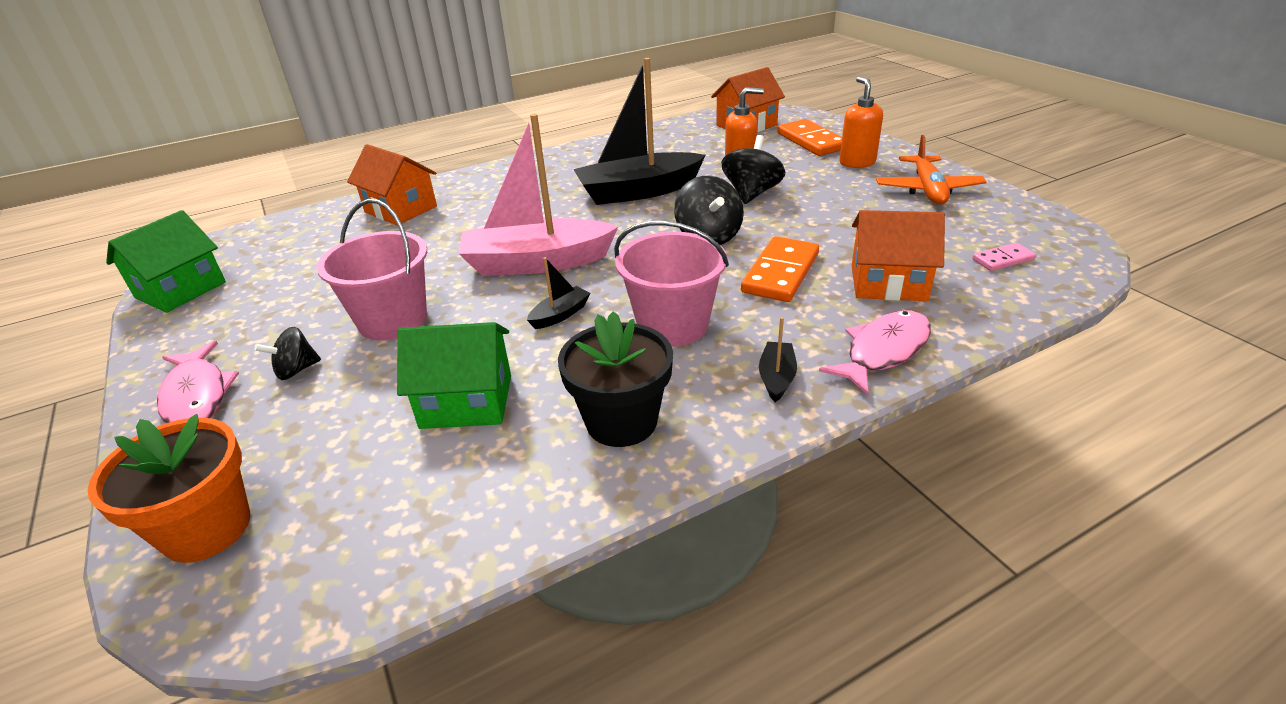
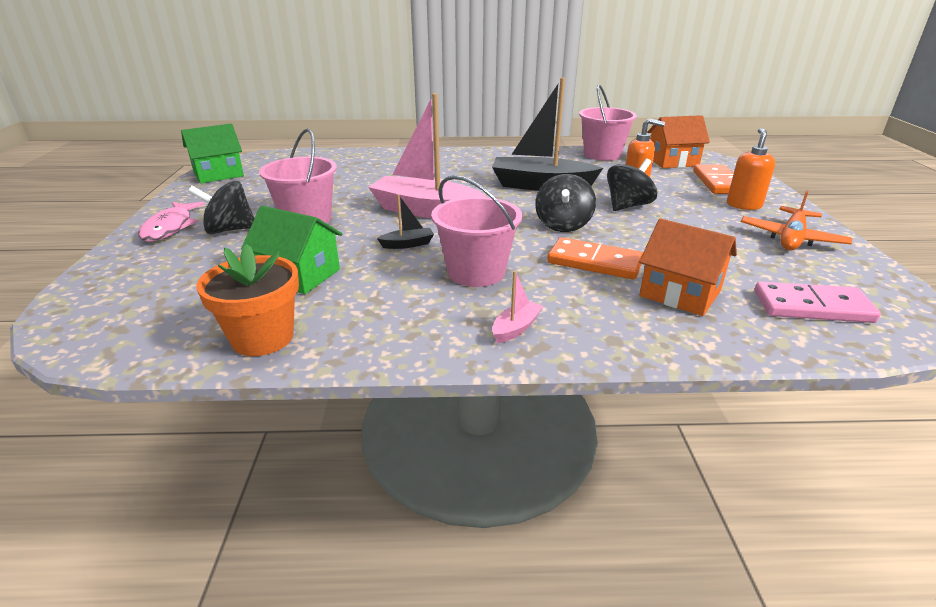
camera: 25 degrees right, 5 degrees down
orange flower pot [87,414,250,563] -> orange flower pot moved to [196,244,299,356]
black spinning top [254,327,321,380] -> black spinning top [188,181,254,234], size x1.62
orange house [347,144,437,225] -> none
black flower pot [558,311,673,447] -> none
orange domino [741,236,819,302] -> orange domino turned 60 degrees clockwise [547,237,643,279]
black boat [759,317,797,402] -> pink boat [492,271,543,343]
pink fish [819,310,931,395] -> none
pink domino [973,243,1036,271] -> pink domino [754,281,881,323], size x1.85
none -> pink bucket [579,84,637,161]

